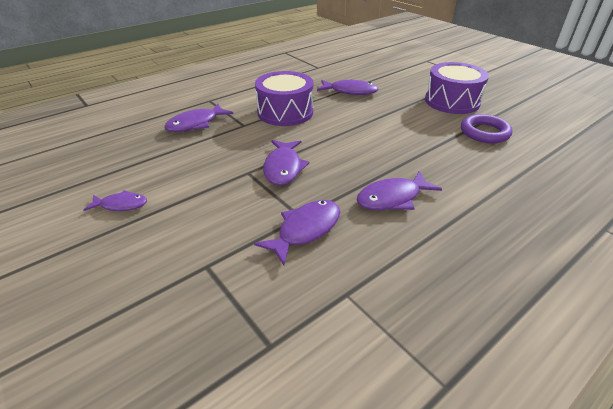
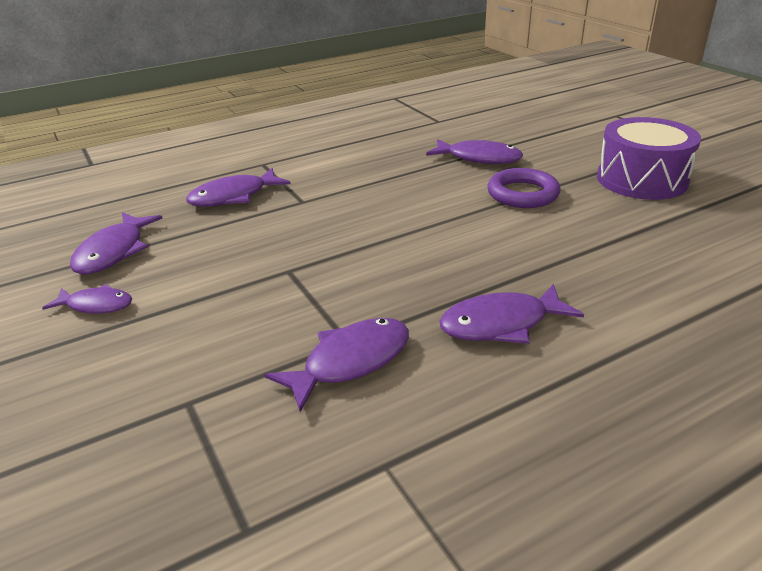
camera: 10 degrees right, 5 degrees down
purple drum [255,71,314,126] -> none
purple fish [263,140,310,186] -> purple fish moved to [70,212,163,274]
purple ring [461,114,512,143] -> purple ring moved to [487,168,560,208]

